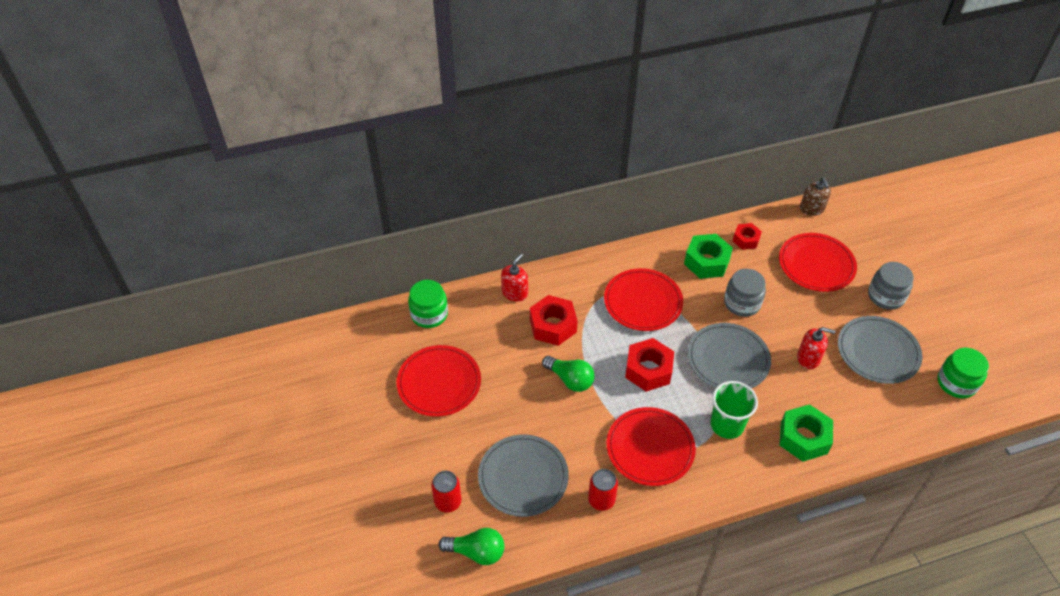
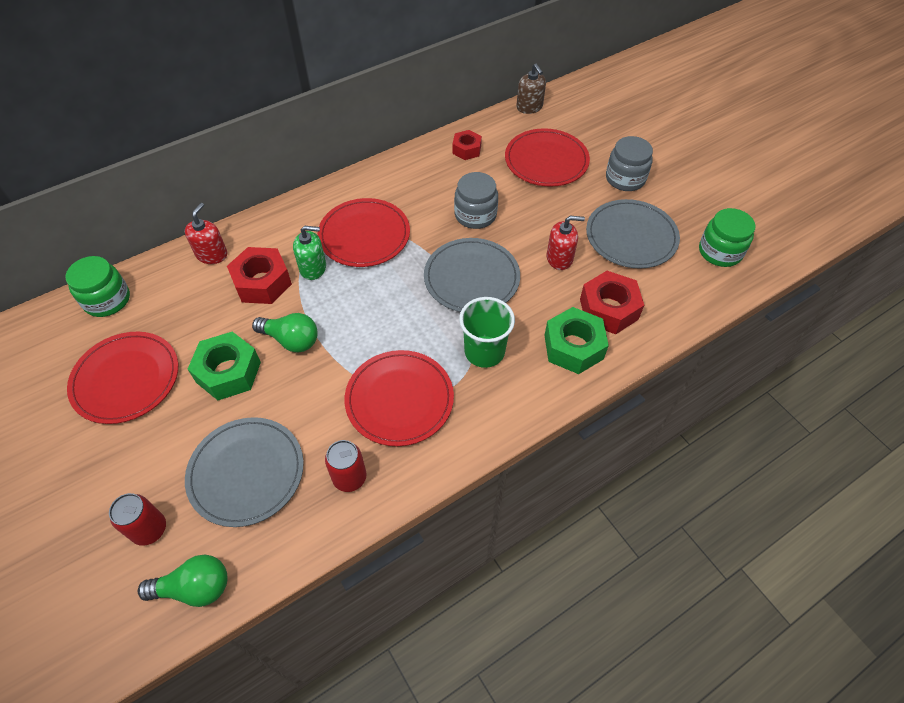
camera: 15 degrees left, 5 degrees up
red nut [625,338,674,392] -> red nut moved to [580,271,644,334]
green nut [684,234,733,279] -> green nut moved to [188,332,261,400]
none -> green soap dispenser [293,226,326,280]

